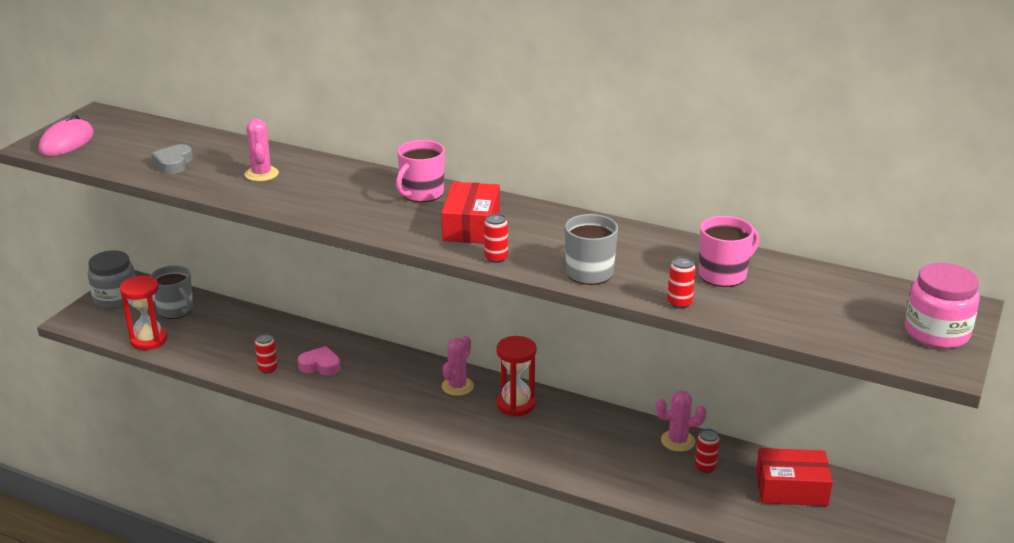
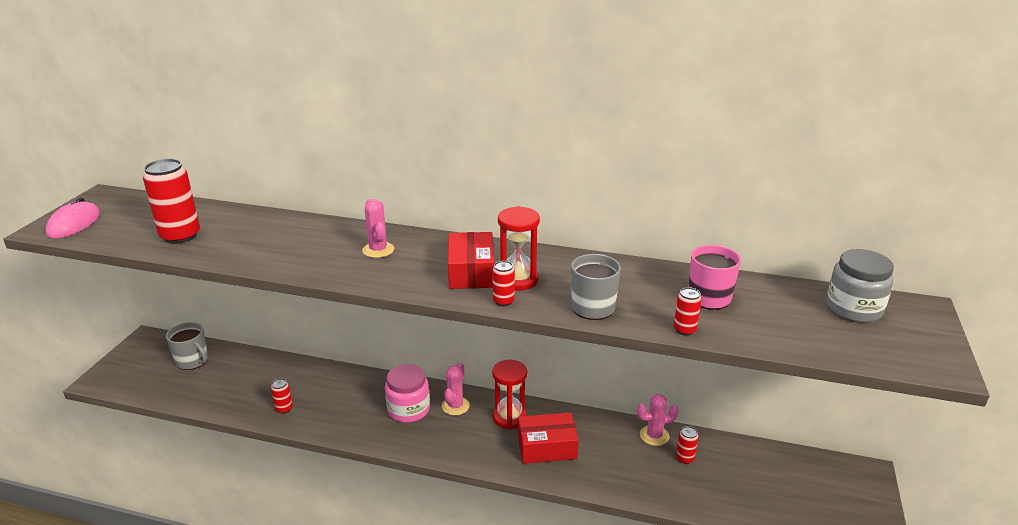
camera: 10 degrees left, 0 degrees up
grey jar [88,250,136,309] -> grey jar moved to [826,249,894,323]
red hourglass [120,275,167,350] -> red hourglass moved to [498,206,540,291]
grey heart [152,144,193,174] -> red can [143,159,200,244]
pink cactus [245,119,279,182] -> pink cactus moved to [362,199,394,258]
pink heart [298,346,341,375] -> none
pink mug [396,140,445,202] -> none
red box [756,448,833,506] -> red box moved to [518,412,579,464]
pink jar [905,263,980,349] -> pink jar moved to [385,364,430,423]

